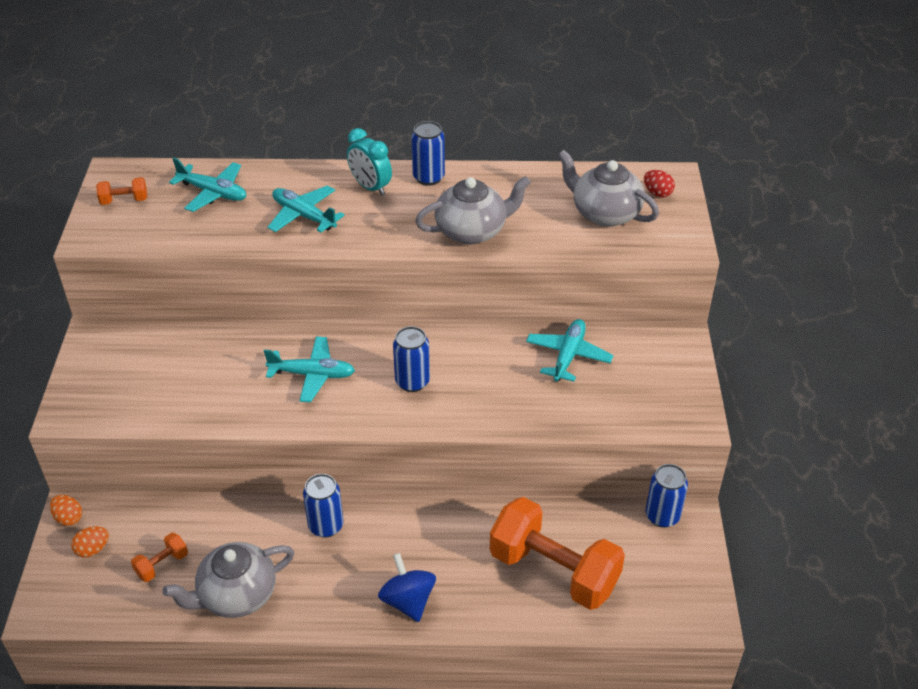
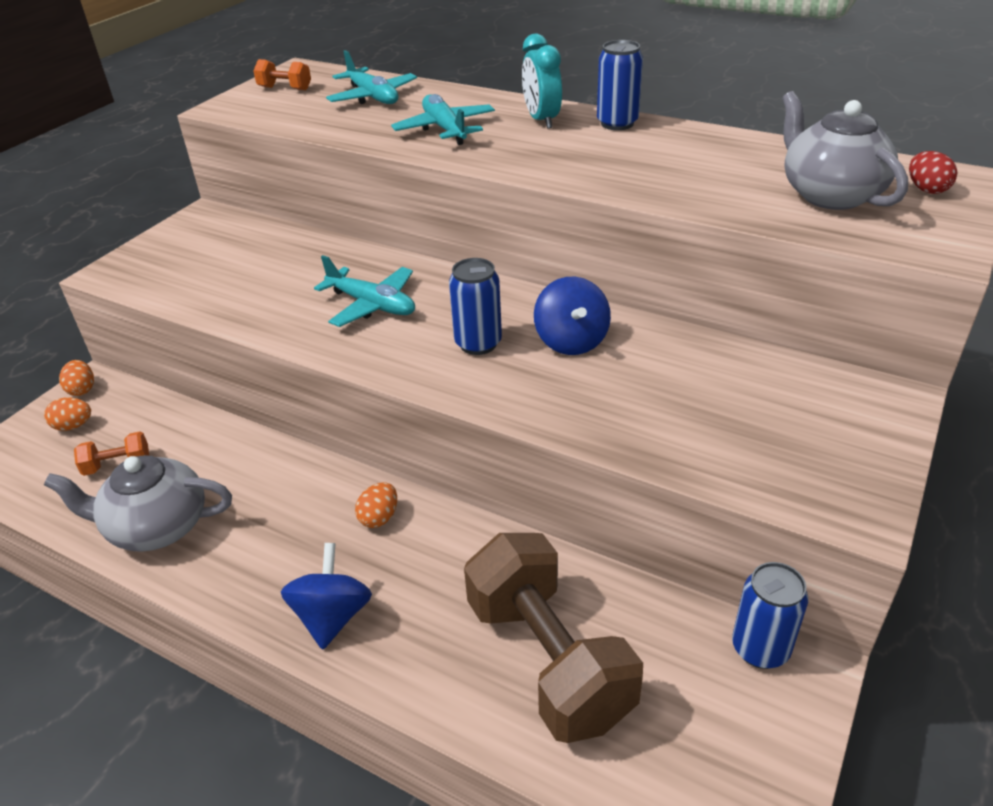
camera: 30 degrees right, 5 degrees down
blue can [303,474,344,538] -> none
grey teapot [415,176,531,244] -> none
orange dumbbell [490,497,625,610] -> brown dumbbell [464,533,643,743]
turquoise plane [526,319,613,382] -> none
none -> orange egg [355,482,397,528]
none -> blue spinning top [534,277,611,355]

